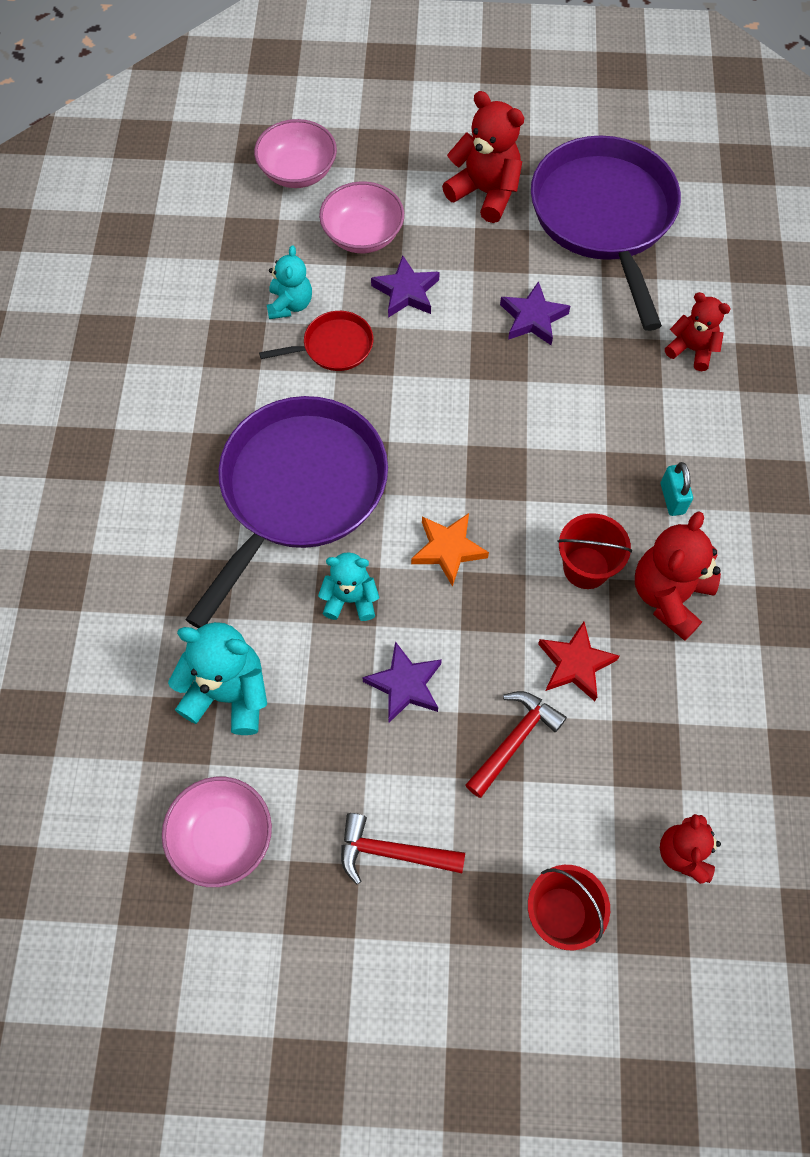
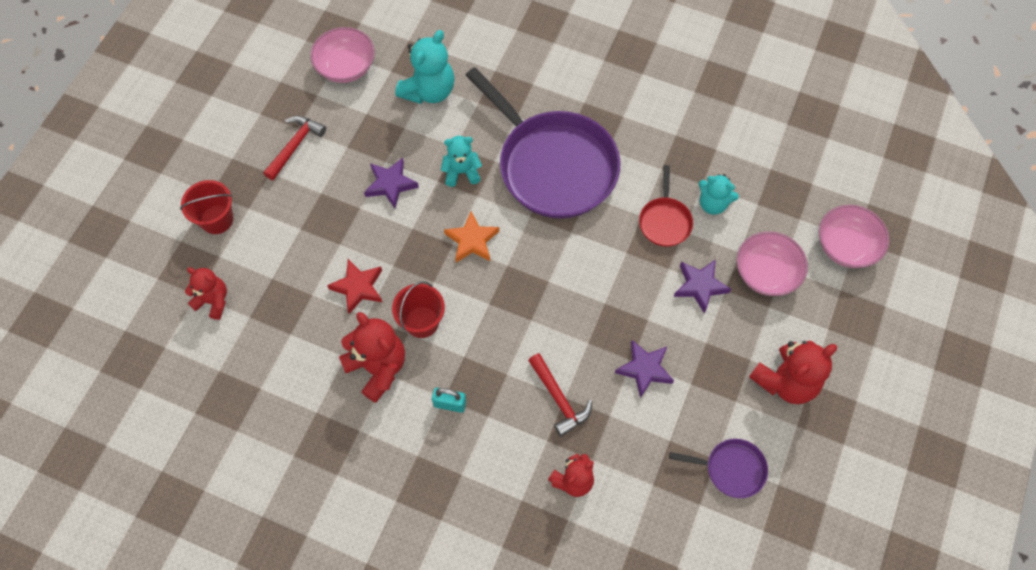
camera: 110 degrees right, 0 degrees up
turquoise teddy bear [318,552,379,621] -> turquoise teddy bear turned 120 degrees counterclockwise [441,136,482,187]
red hammer [466,691,567,798] -> red hammer moved to [528,353,592,437]
purple pan [531,135,681,331] -> purple pan [669,439,768,498], size x0.44

